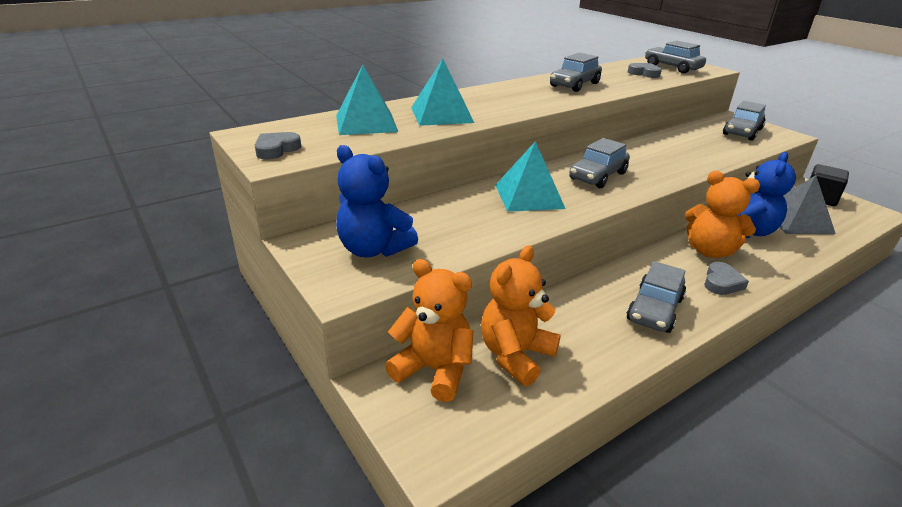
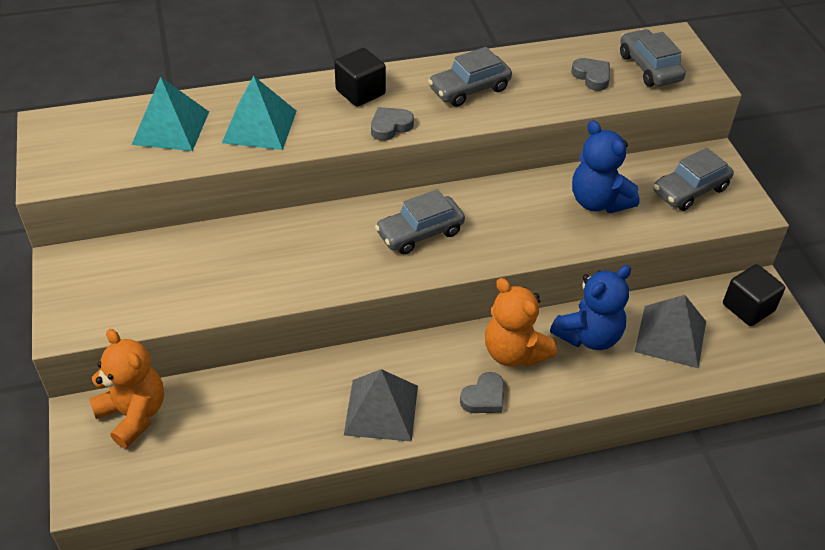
camera: 20 degrees right, 15 degrees up
grey heart [255,132,301,160] -> grey heart moved to [371,107,414,141]
blue teddy bear [336,145,418,257] -> blue teddy bear moved to [572,120,639,213]
orange teddy bear [481,245,561,386] -> none
turquoise pyramid [495,141,565,212] -> none
grey car [626,261,686,333] -> grey pyramid [344,369,418,442]
none -> black cube [334,48,386,107]

